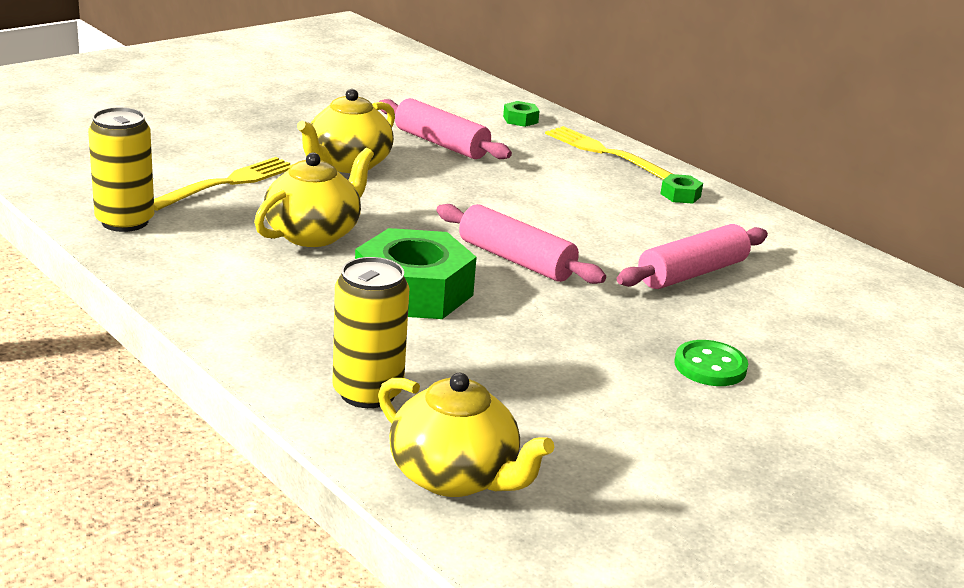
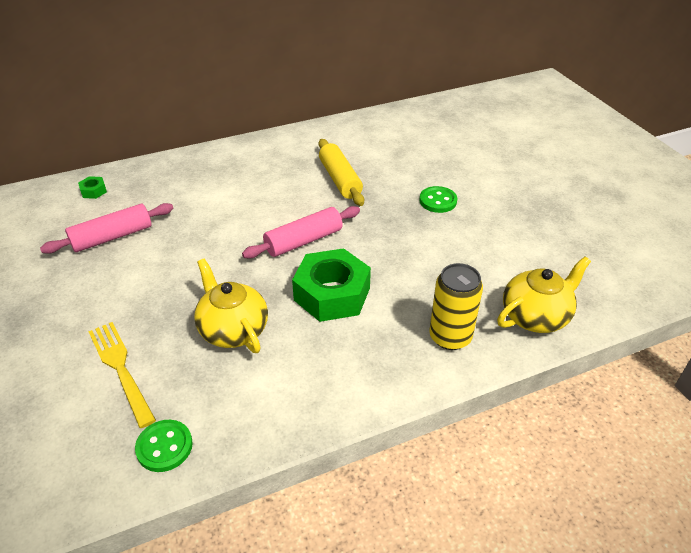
camera: 70 degrees left, 15 degrees up
yellow can [88,107,154,232] -> green button [135,420,193,472]
yellow teapot [297,89,395,173] -> none
yellow fork [545,126,672,180] -> none
pink rolling pin [617,224,768,289] -> yellow rolling pin [319,139,364,206]
green nut [660,174,703,204] -> none

